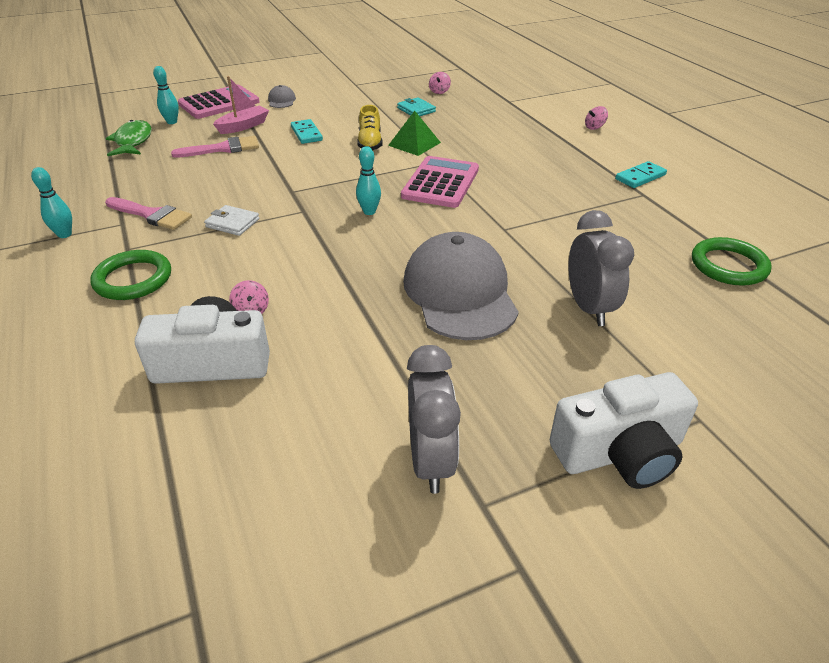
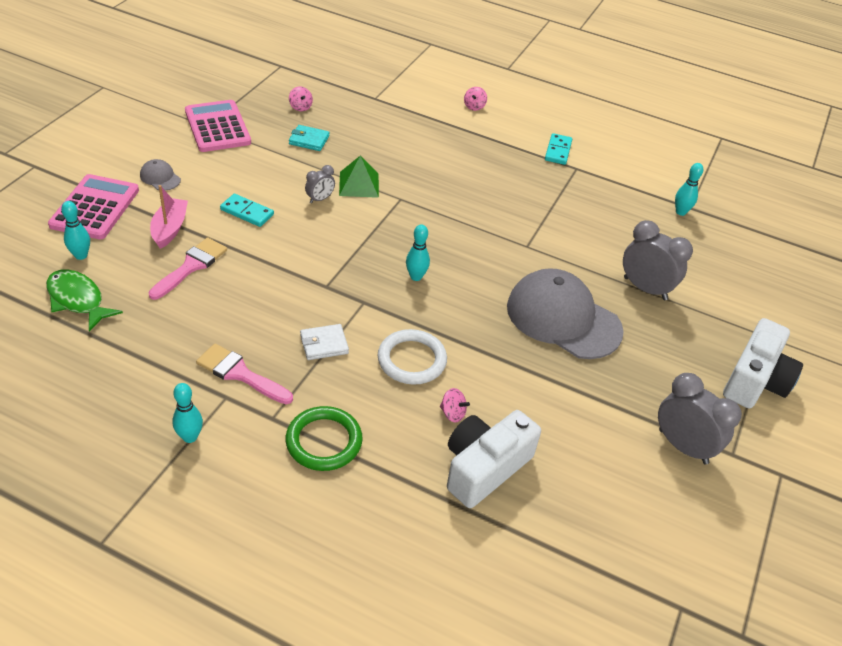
camera: 45 degrees left, 5 degrees up
pink brush [105,197,192,230] -> pink brush turned 135 degrees counterclockwise [196,344,293,404]
yellow shoe [357,105,383,150] -> grey clock [305,165,335,203]
pink calculator [401,156,479,208] -> pink calculator moved to [185,100,251,152]
green ring [692,237,772,286] -> turquoise bowling pin [675,163,703,216]
none -> white ring [378,329,447,385]

